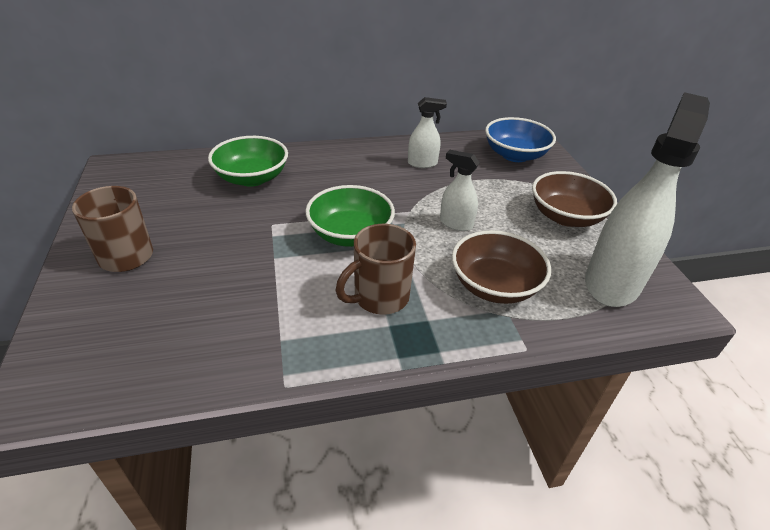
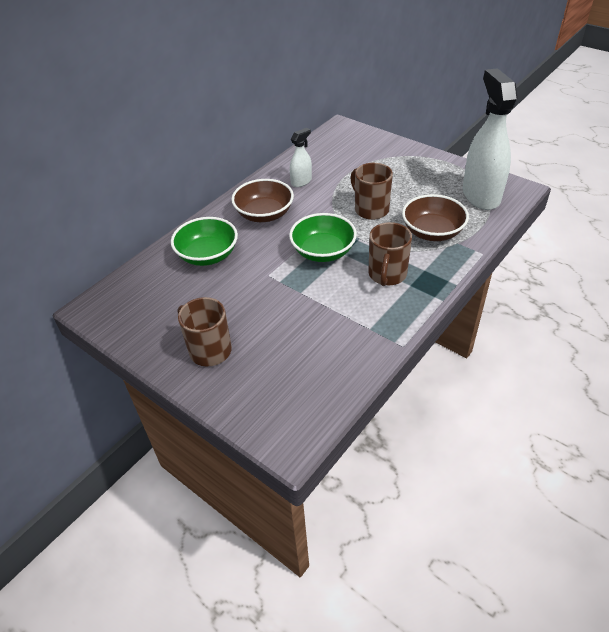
camera: 35 degrees left, 5 degrees up
white spray bottle [440,150,480,231] -> brown mug [350,163,393,220]
blue bowl [485,117,556,162] -> none
brown bowl [532,171,617,227] -> brown bowl moved to [231,179,294,222]

